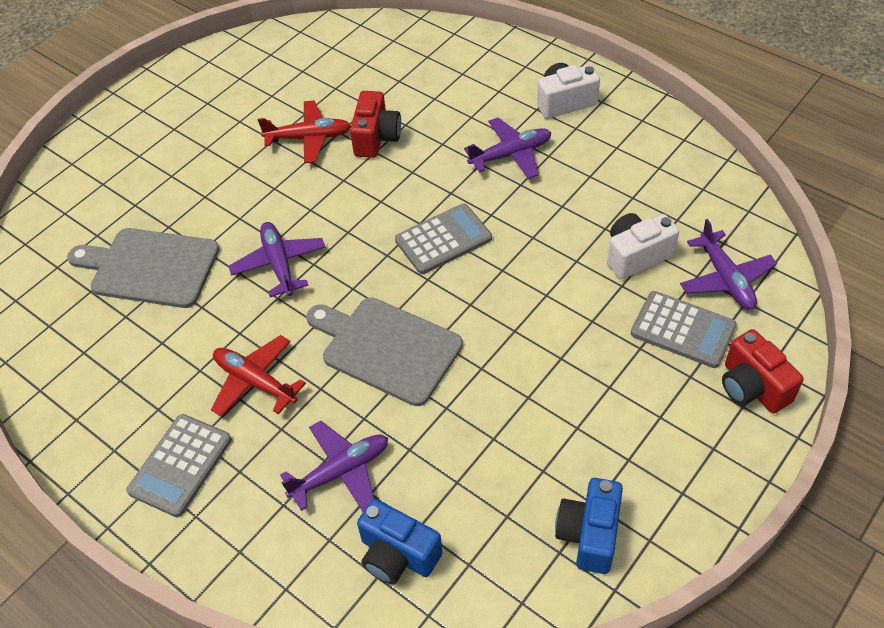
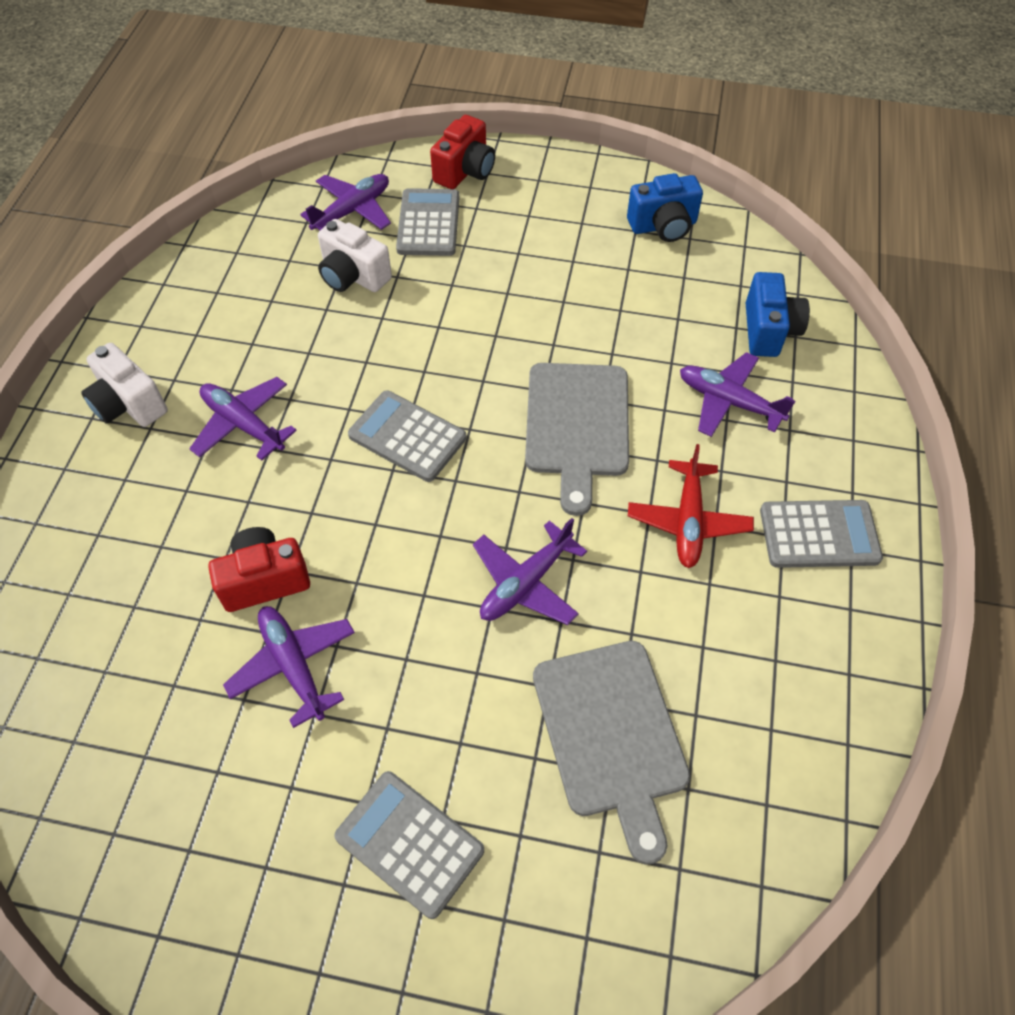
camera: 120 degrees left, 5 degrees up
red plane [258,100,351,163] -> purple plane [223,606,355,728]
none -> grey calculator [334,771,484,919]

